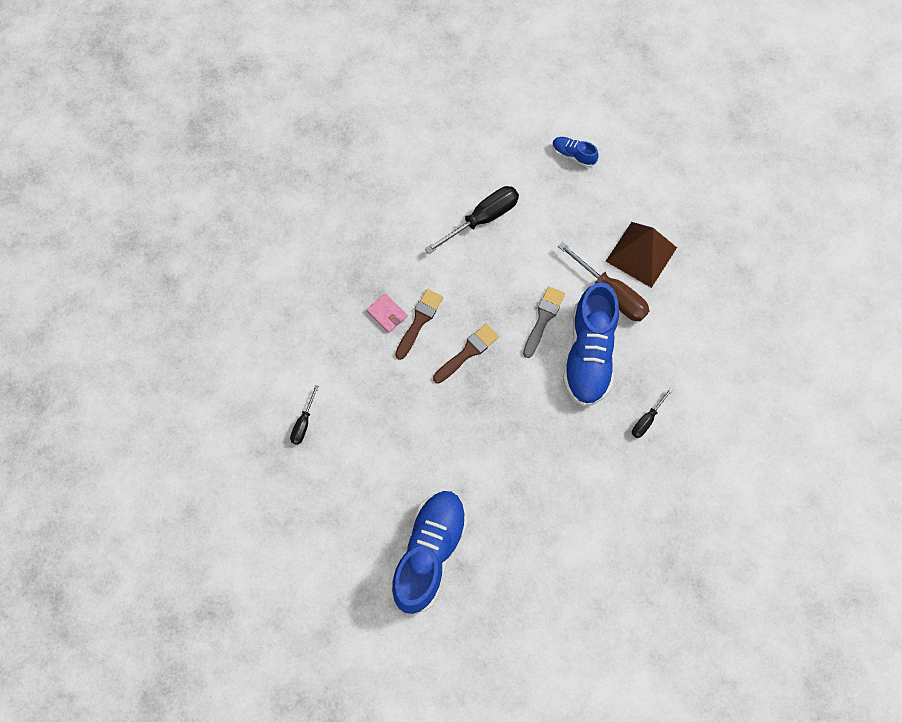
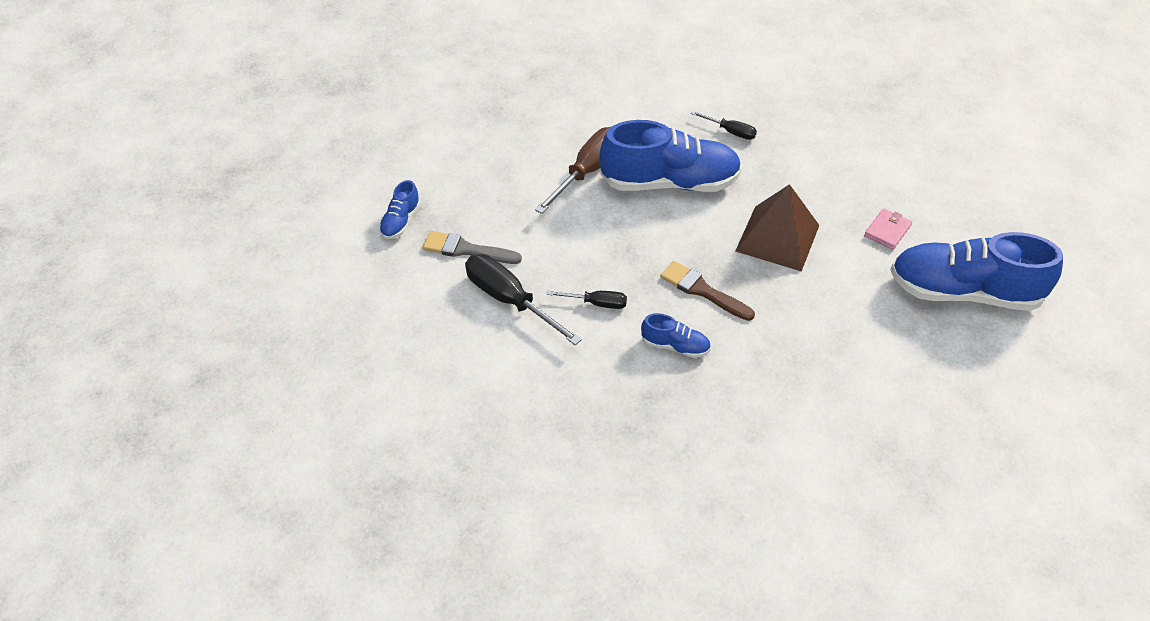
camera: 100 degrees left, 20 degrees down
black screwdriver [290,385,319,445] -> black screwdriver moved to [546,291,627,309]
pink wallet [366,293,408,333] -> pink wallet moved to [864,208,912,250]
brown brush [395,289,443,360] -> blue shoe [641,313,711,358]
grey brush [523,286,565,358] -> grey brush moved to [422,231,522,264]
brown pyramid [606,222,677,288] -> brown pyramid moved to [736,184,819,272]

